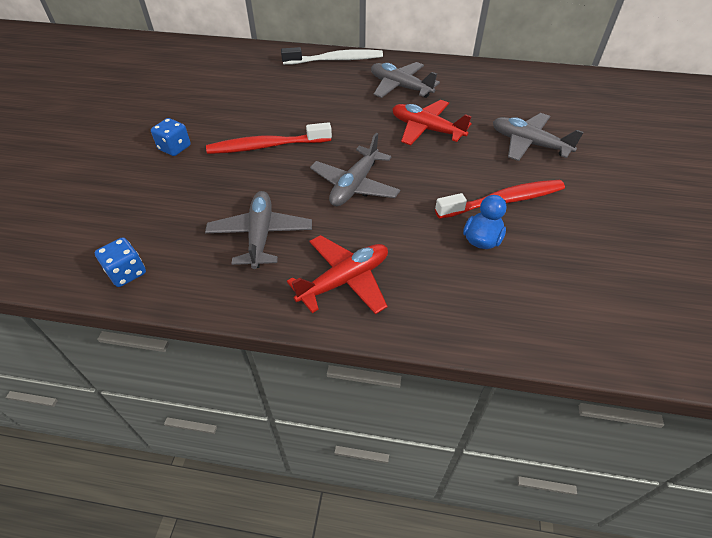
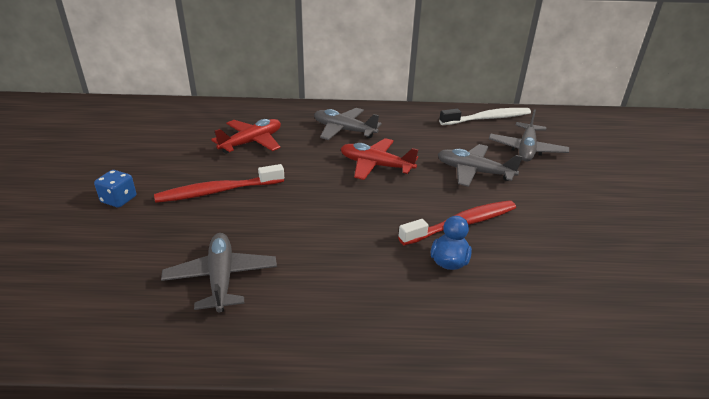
camera: 10 degrees left, 15 degrees down
blue dice [95,237,146,287] -> none
white toothbrush [281,47,383,65] -> white toothbrush moved to [439,108,531,125]
red plane [287,235,388,315] -> red plane moved to [211,119,281,154]
grey plane [310,133,400,206] -> grey plane moved to [489,110,569,162]

